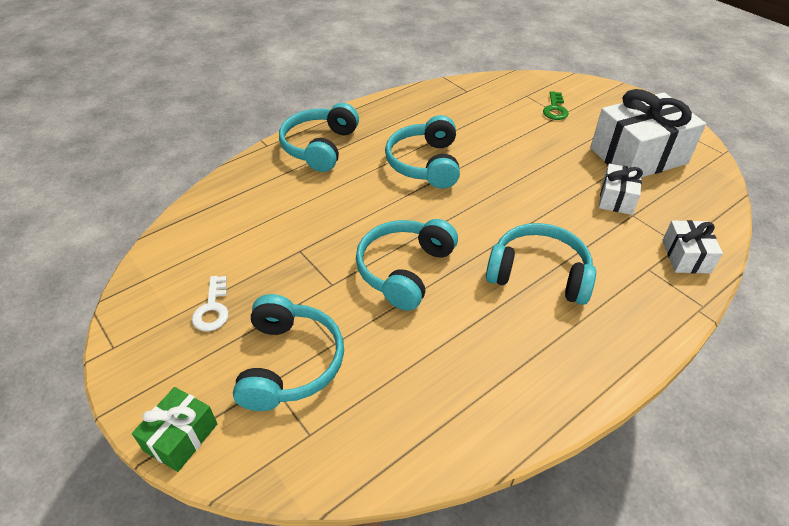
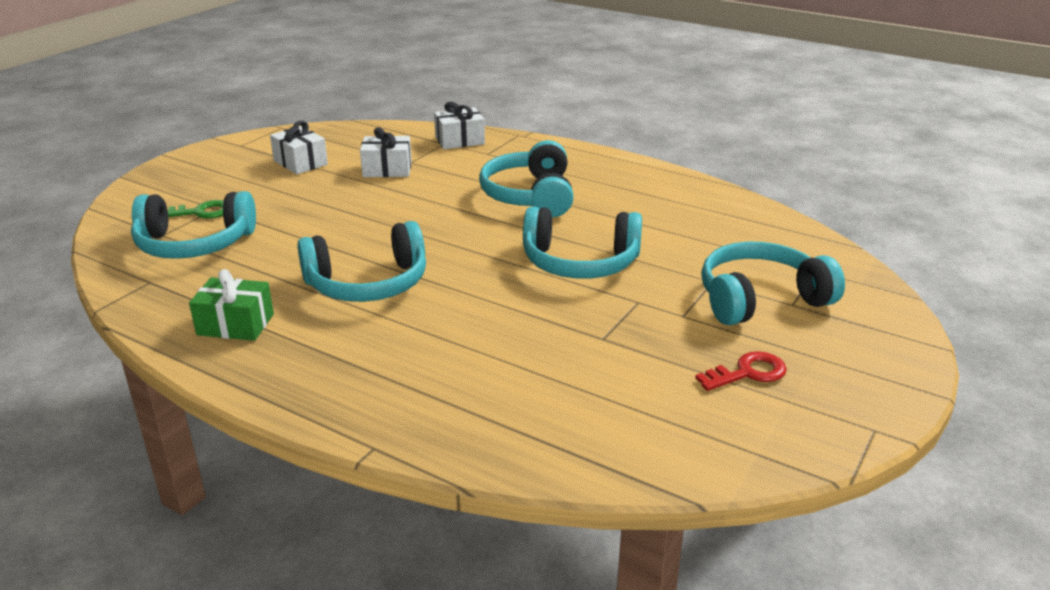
camera: 110 degrees left, 15 degrees down
green gift [132,387,217,472] -> green gift moved to [189,269,274,341]
white key [192,276,229,331] -> red key [695,351,787,391]
turquoise headphones [279,103,359,172] -> turquoise headphones moved to [131,191,256,259]
white gift [590,89,706,177] -> white gift [270,121,328,174], size x0.50

